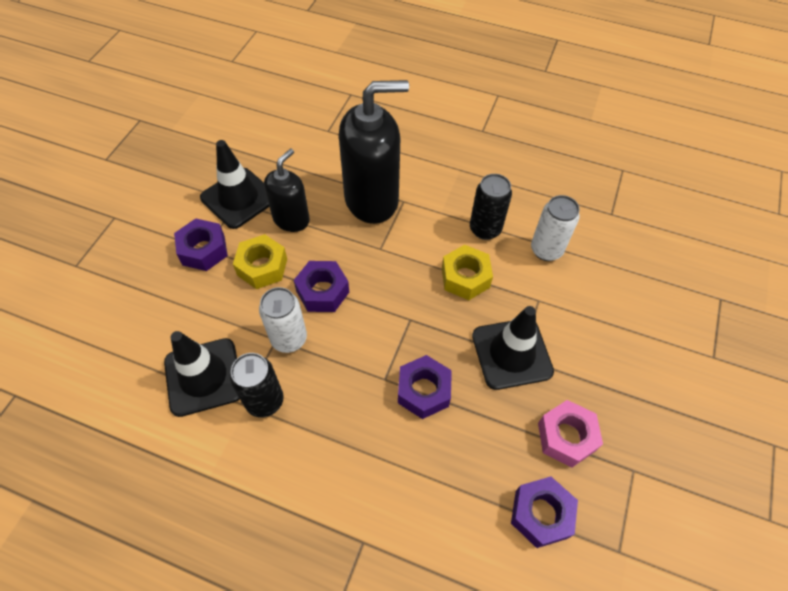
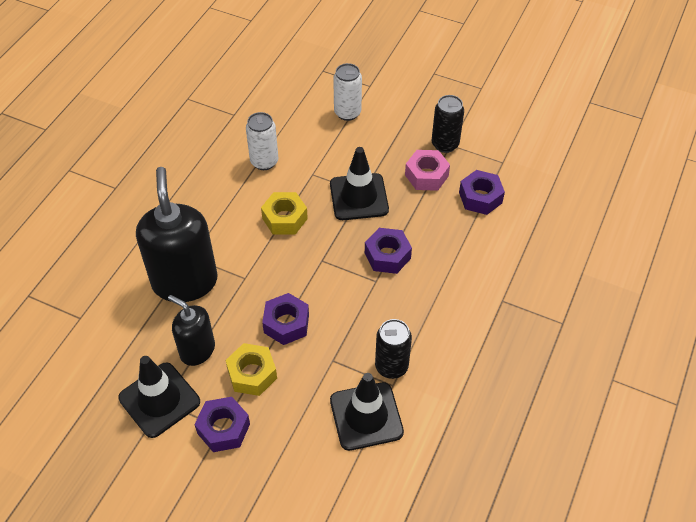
camera: 85 degrees left, 5 degrees down
white can [259,287,307,353] -> white can moved to [333,63,362,121]
black can [470,174,512,240] -> black can moved to [432,95,464,153]

